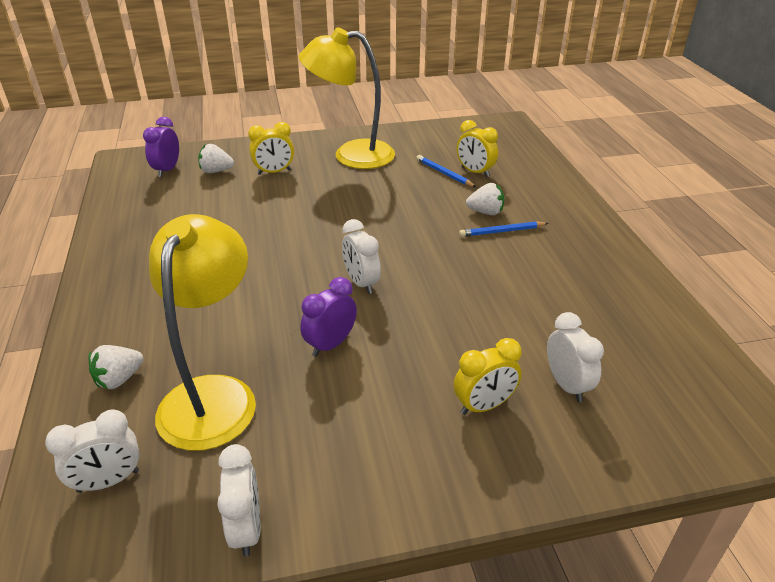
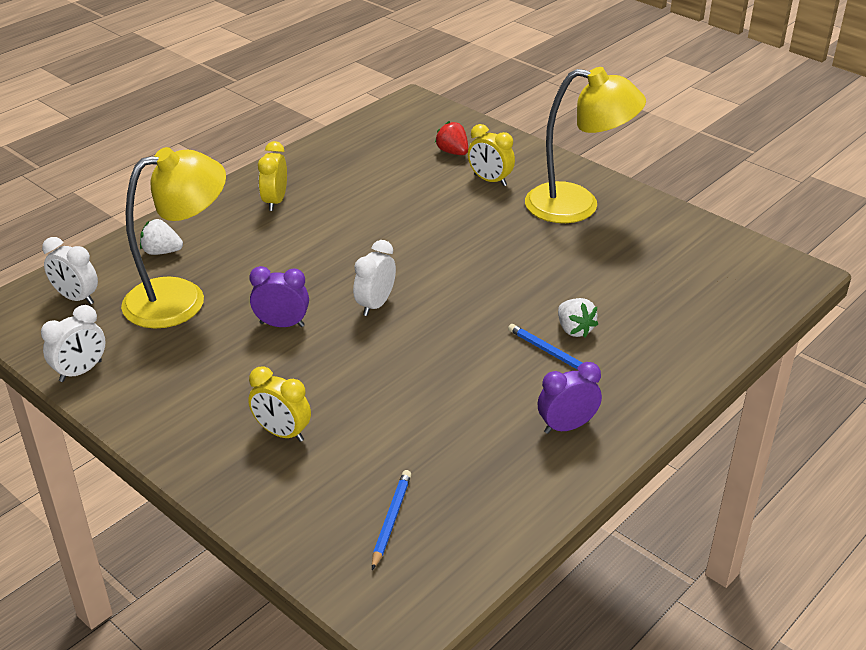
camera: 55 degrees right, 0 degrees up
purple clock [143,117,179,177] -> purple clock moved to [538,362,602,434]
white strawberry [198,144,234,173] -> red strawberry [435,121,468,155]
yellow lamp [299,27,395,169] -> yellow lamp turned 135 degrees clockwise [525,67,646,223]
blue pencil [416,155,476,187] -> blue pencil moved to [372,470,411,570]
yellow clock [457,120,498,177] -> yellow clock moved to [258,141,287,211]
white clock [547,312,604,402] -> none

